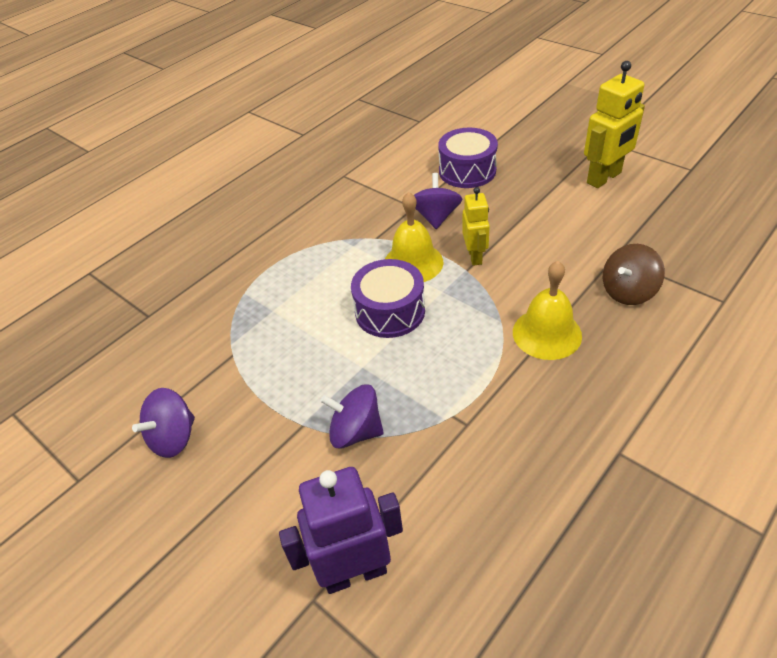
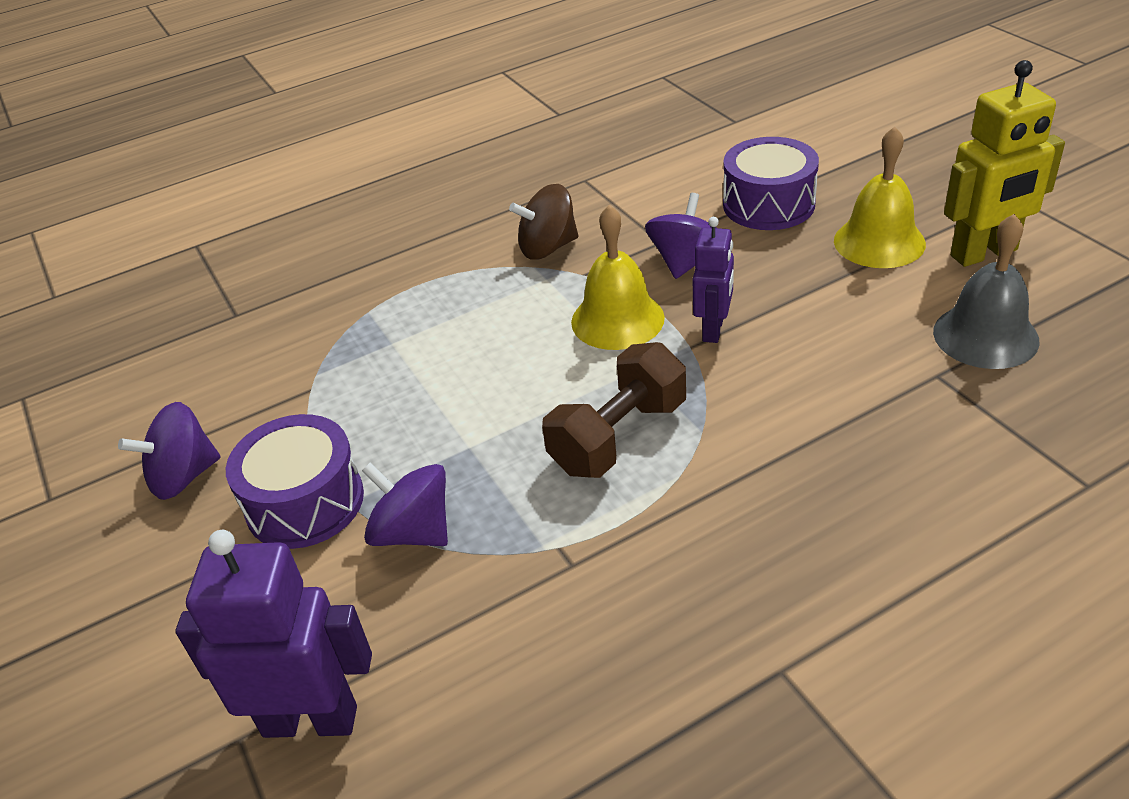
camera: 20 degrees right, 5 degrees down
purple drum [351,259,425,338] -> purple drum moved to [226,414,364,549]
yellow robot [462,187,490,266] -> purple robot [693,217,734,343]
yellow bell [513,261,582,360] -> yellow bell moved to [834,127,926,268]
brown spinning top [603,244,665,305] -> brown spinning top moved to [509,184,578,260]
none -> brown dumbbell [542,342,686,478]
none -> grey bell [933,214,1039,369]

